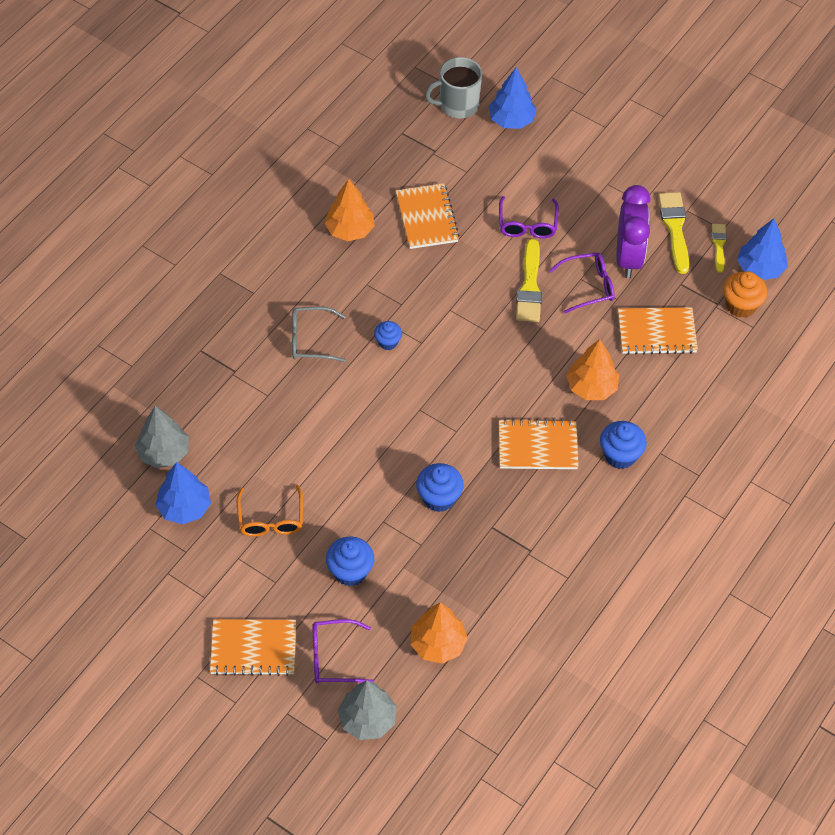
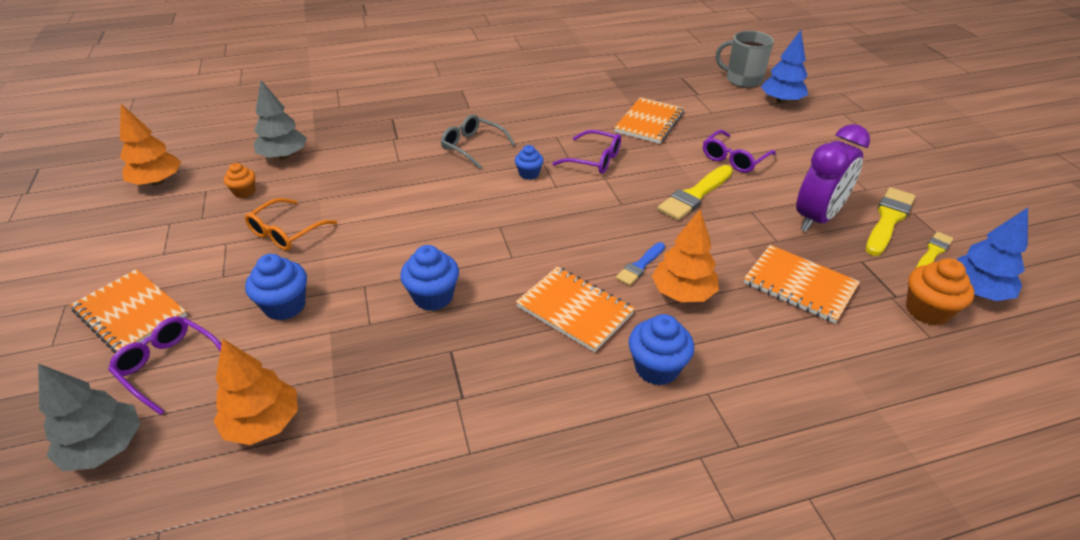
camera: 40 degrees right, 15 degrees down
blue tree [156,462,211,524] -> orange cupcake [224,163,255,198]
orange tree [325,179,375,241] -> orange tree moved to [120,104,181,186]
purple glasses [549,252,615,314] -> purple glasses moved to [552,130,621,174]
none -> blue brush [616,242,665,286]

